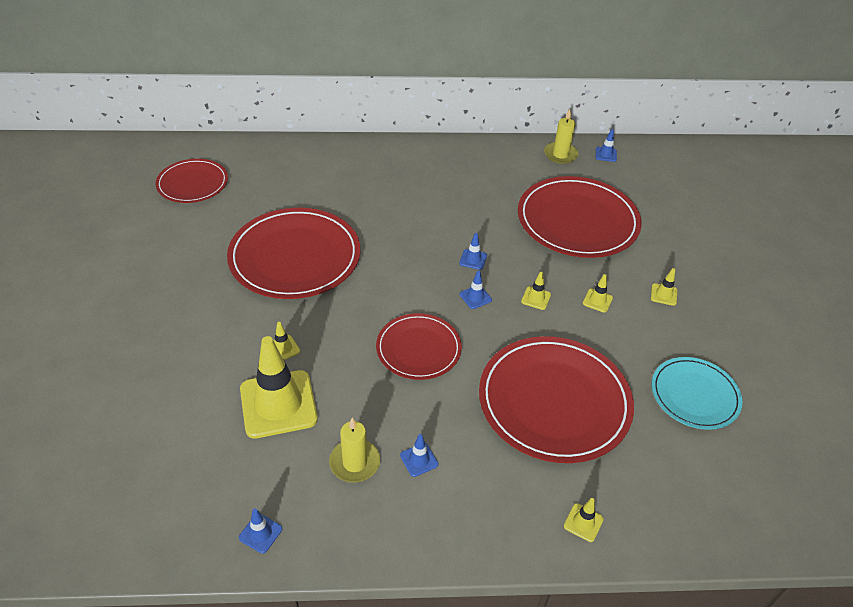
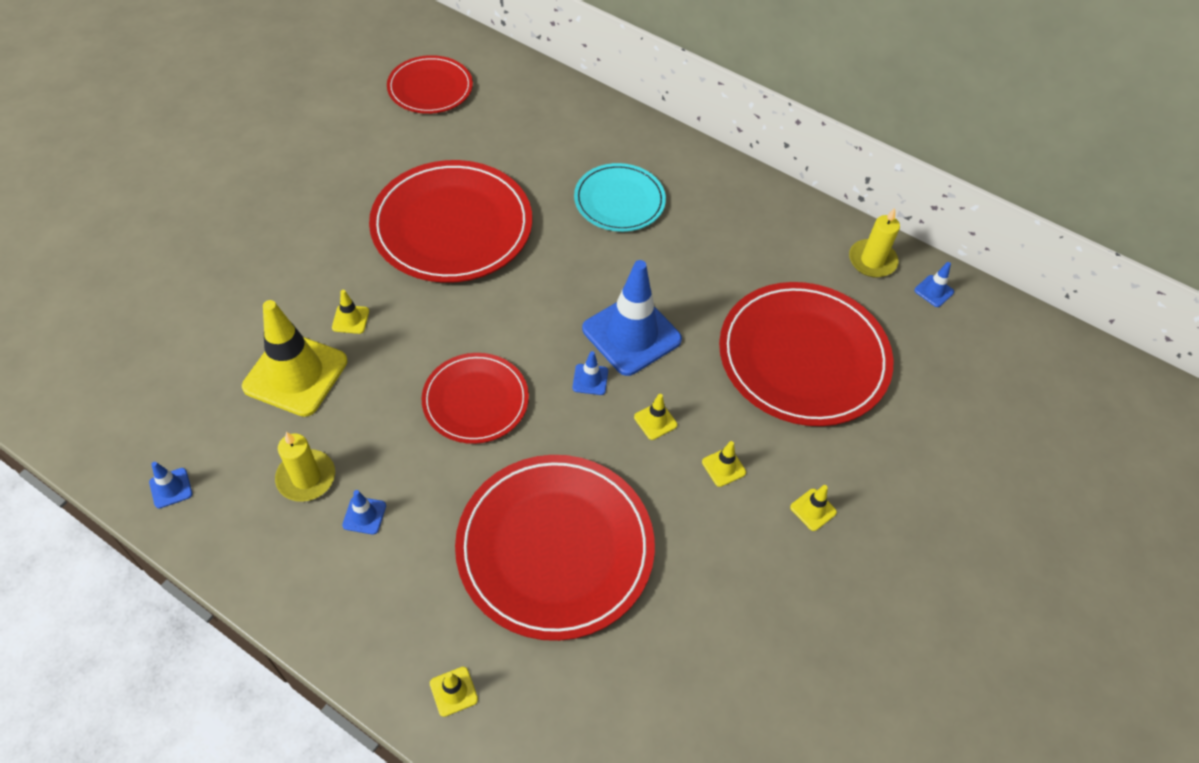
camera: 35 degrees right, 10 degrees up
blue traffic cone [459,233,487,270] -> blue traffic cone [582,260,682,376], size x2.40
turquoise plate [652,357,743,430] -> turquoise plate moved to [574,163,666,232]

